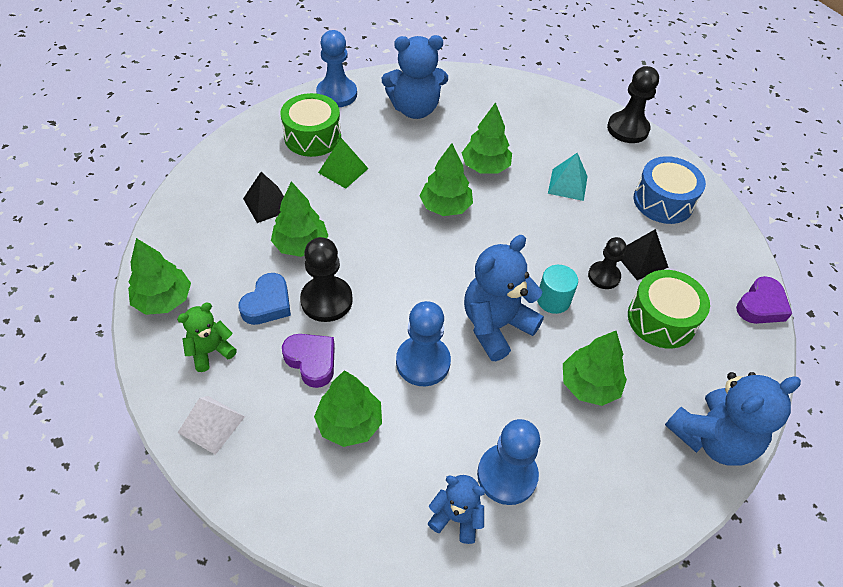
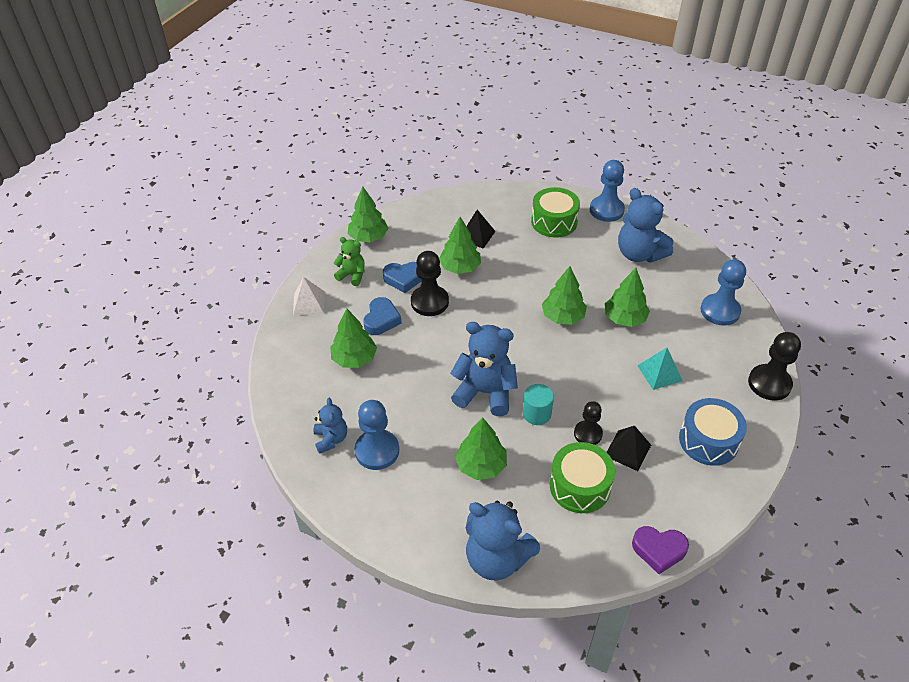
camera: 60 degrees right, 5 degrees down
purple heart [282,334,335,388] -> blue heart [363,297,401,335]
green pyramid [318,138,369,189] -> none
blue pawn [396,301,451,386] -> blue pawn moved to [701,259,746,326]

